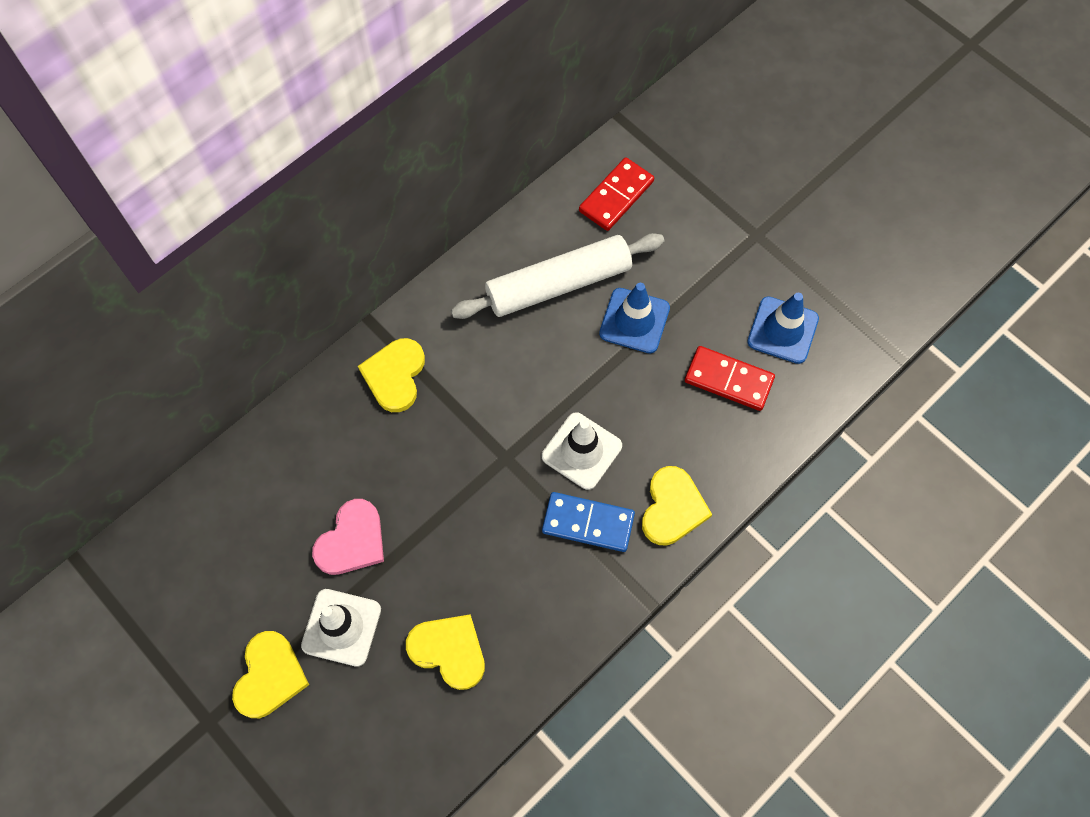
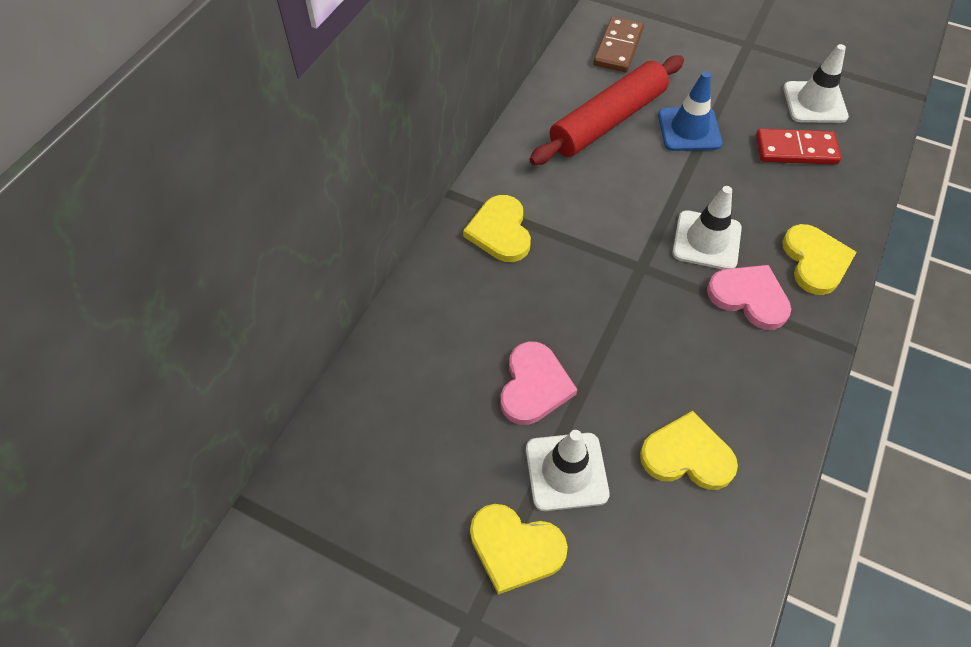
camera: 20 degrees left, 10 degrees down
yellow heart [232,631,309,718] -> yellow heart turned 120 degrees clockwise [470,504,568,595]
white rolling pin [451,233,664,319] -> red rolling pin [530,55,684,165]
blue domino [542,492,635,552] -> pink heart [707,265,791,330]
red domino [579,157,654,231] -> brown domino [593,17,644,72]
blue traffic cone [747,293,819,364] -> white traffic cone [783,44,849,123]

